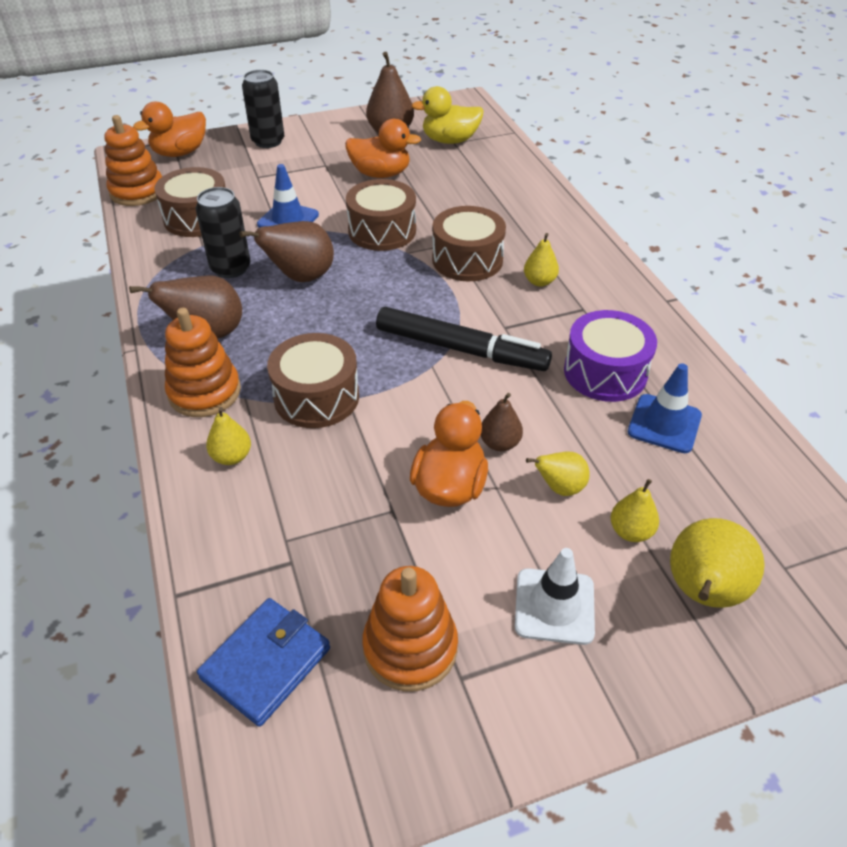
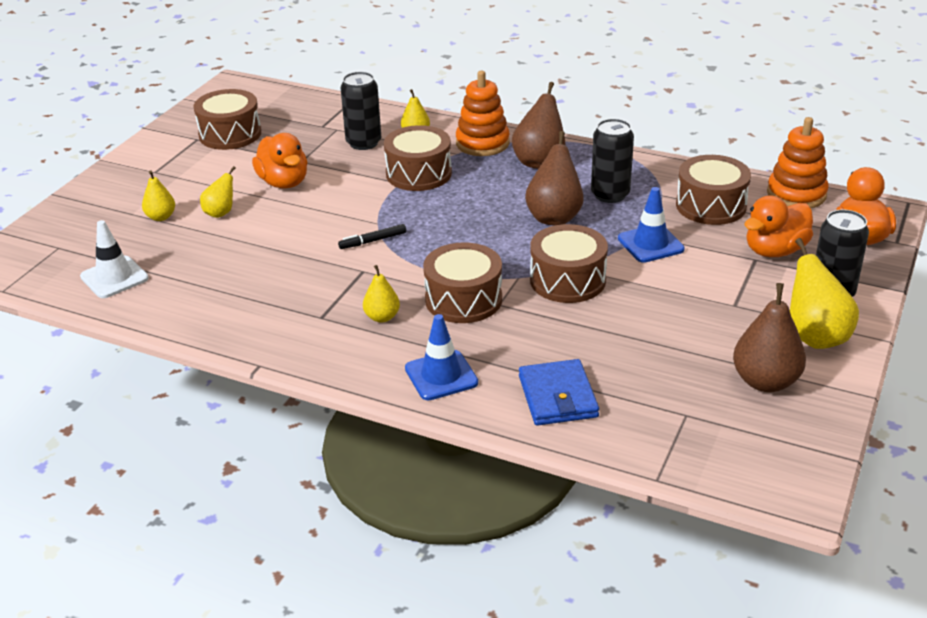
camera: 135 degrees right, 10 degrees down
blue wallet [197,598,330,727] -> blue wallet moved to [519,359,599,426]
orange duck [345,119,421,178] -> orange duck moved to [744,195,813,257]
orange stacking toy [362,566,458,691] -> brown drum [194,89,261,150]
black marker [376,307,552,371] -> black marker [338,224,406,249], size x0.44
yellow duck [411,86,484,144] -> none
brown pear [481,393,523,451] -> none
white traffic cone [515,548,595,645] -> white traffic cone moved to [80,220,149,298]
purple drum [564,310,657,402] -> none
blue traffic cone [628,363,702,453] -> blue traffic cone moved to [405,314,478,400]
yellow pear [670,518,765,608] -> yellow pear moved to [790,238,859,349]
none -> black can [340,72,381,150]

